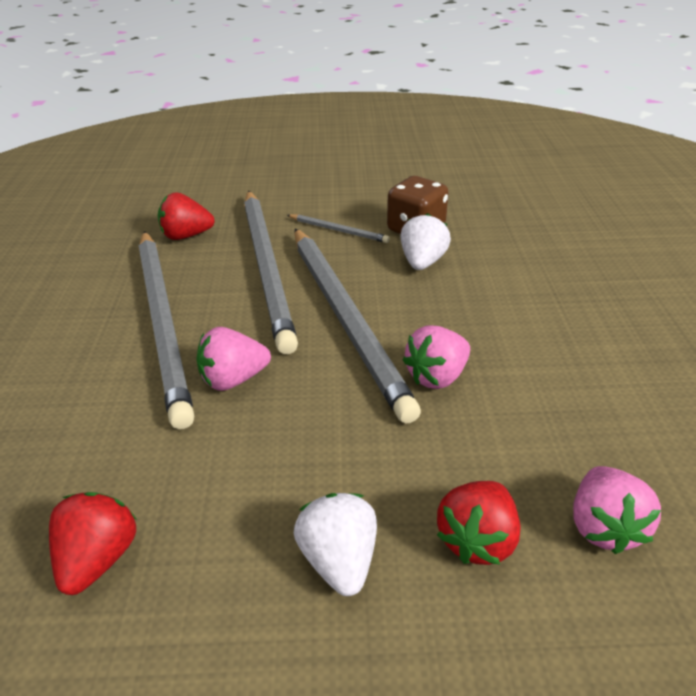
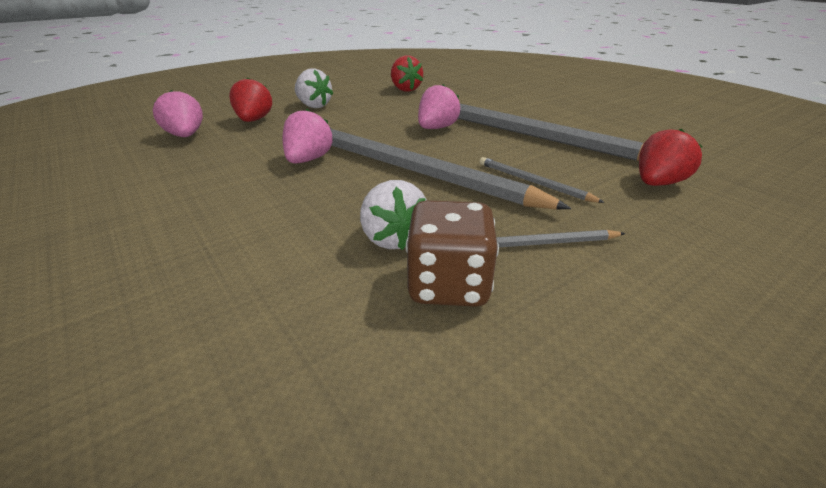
camera: 145 degrees right, 5 degrees down
grey pencil [244,191,298,354] -> grey pencil [479,157,605,203], size x0.42

